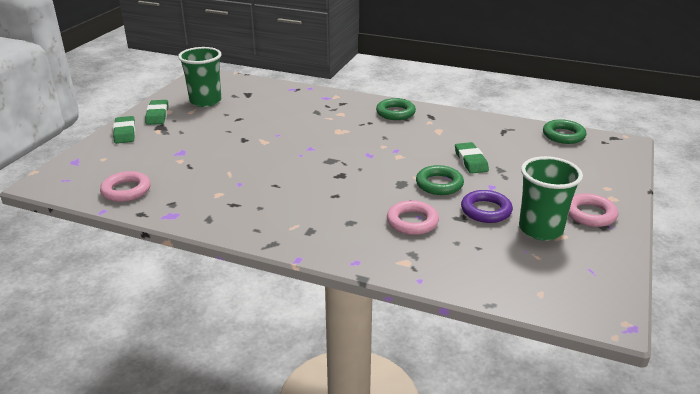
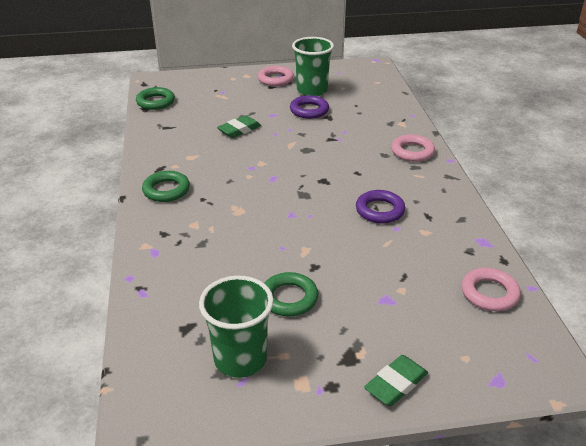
camera: 120 degrees left, 5 degrees up
green eraser [145,100,168,125] -> none
pink ring [387,200,439,235] -> pink ring moved to [391,134,435,162]
green ring [416,165,464,195] -> green ring moved to [265,272,318,316]
none -> purple ring [356,190,405,223]

